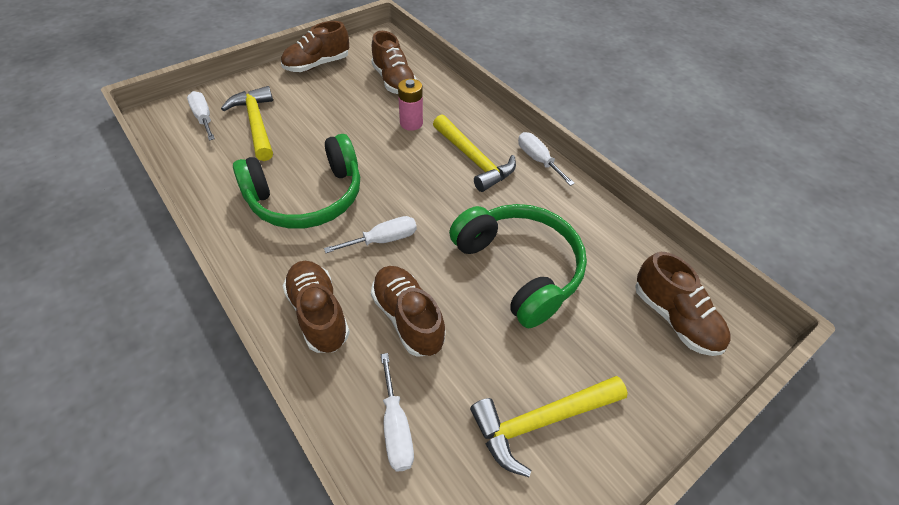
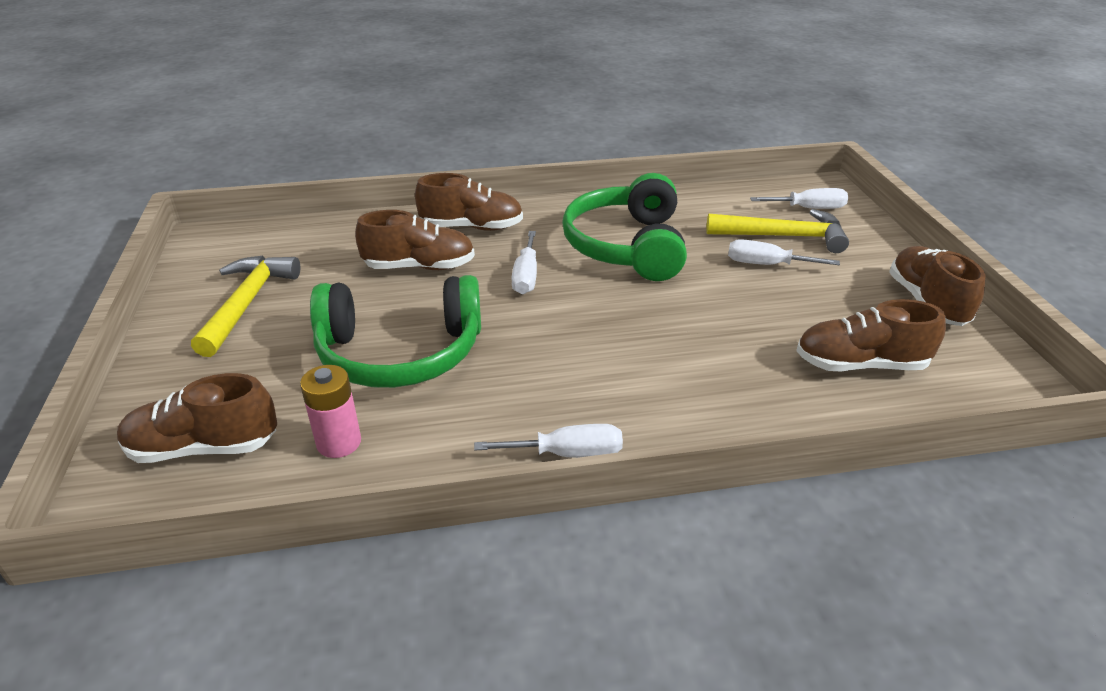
camera: 120 degrees right, 15 degrees down
white screwdriver [380,353,414,472] -> white screwdriver moved to [728,239,840,265]
pink battery [398,79,423,131] -> pink battery moved to [300,365,361,458]
yellow hammer [433,114,516,192] -> none

